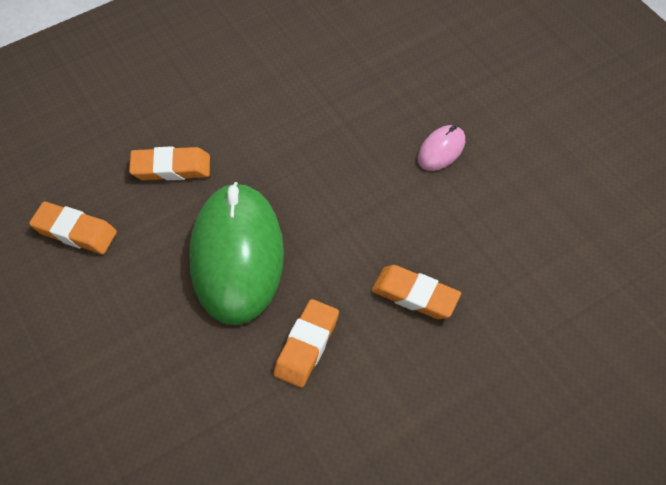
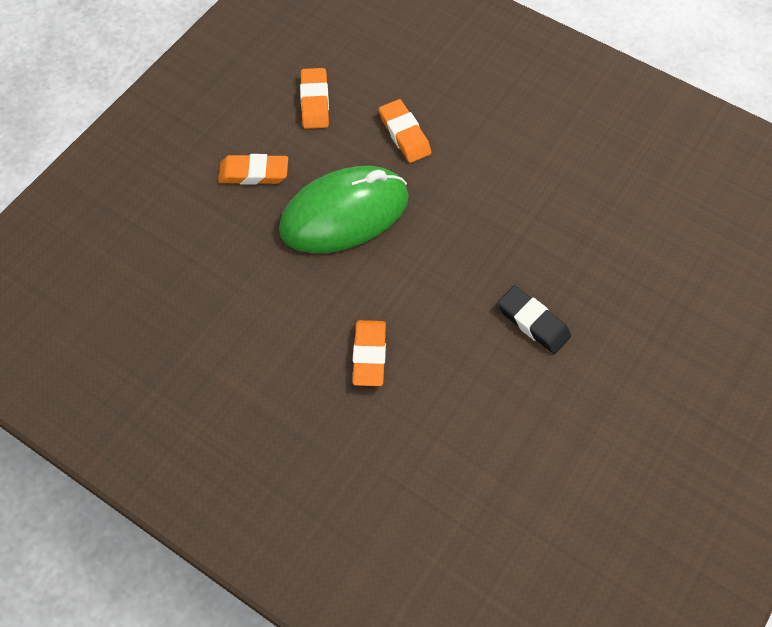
camera: 65 degrees right, 5 degrees up
orange eraser [273,299,339,388] -> orange eraser moved to [218,154,288,185]
pink mouse [418,125,465,171] -> black eraser [497,286,571,354]

